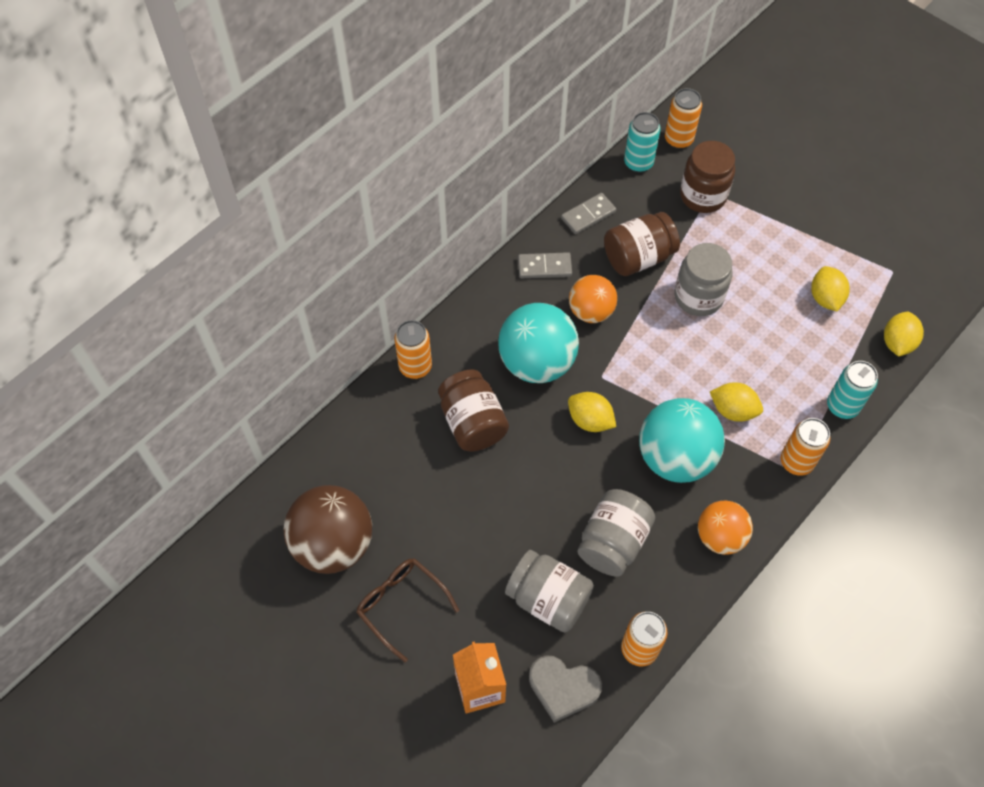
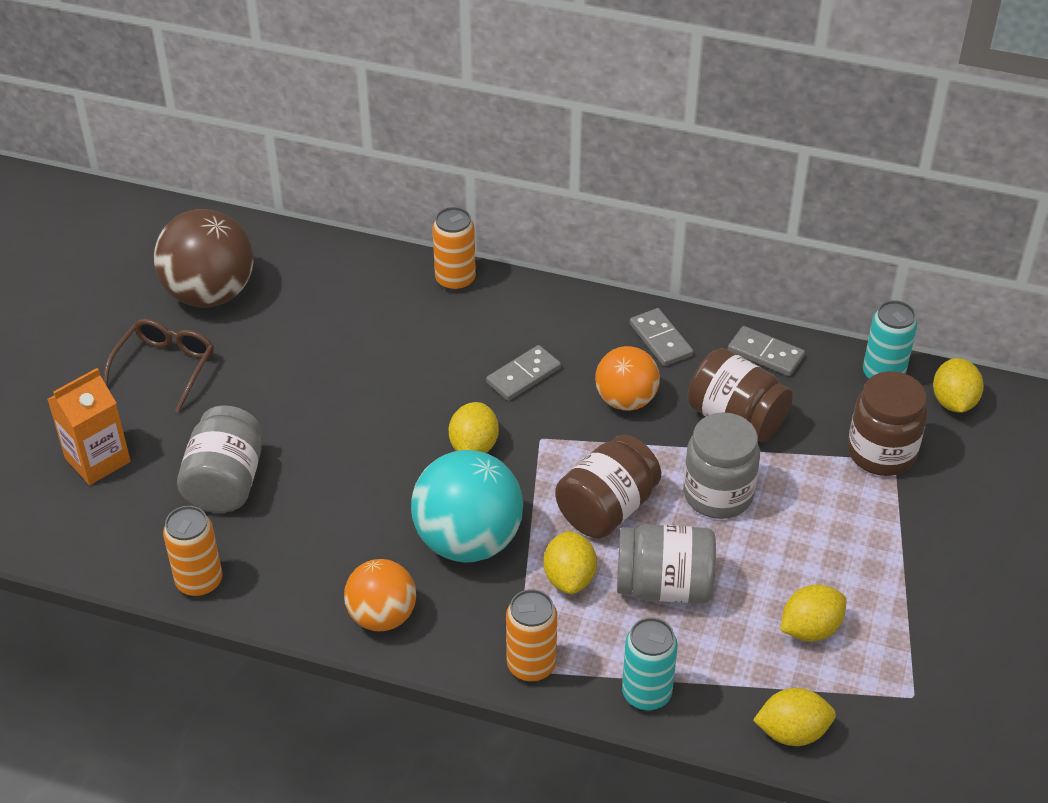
camera: 65 degrees right, 15 degrees down
brown jar [438,369,509,452] -> brown jar moved to [555,434,661,538]
turquoise ball [498,303,579,383] -> grey domino [486,345,561,401]
grey heart [529,655,602,723] -> none
grey jar [578,489,655,577] -> grey jar moved to [617,524,716,603]
orange can [665,88,702,149] -> yellow lemon [933,358,984,413]

